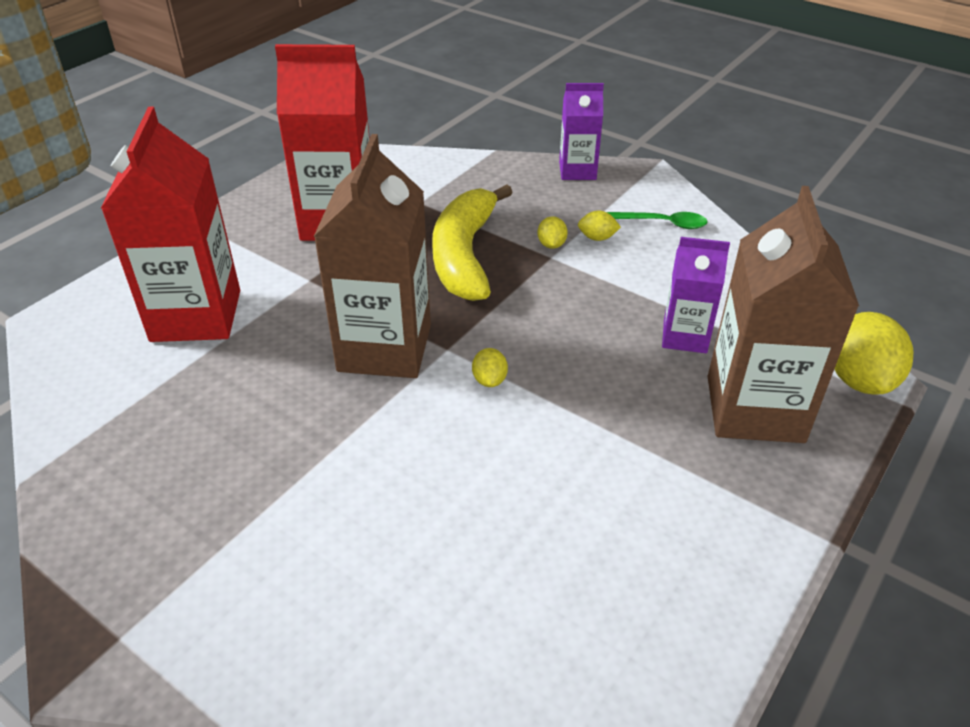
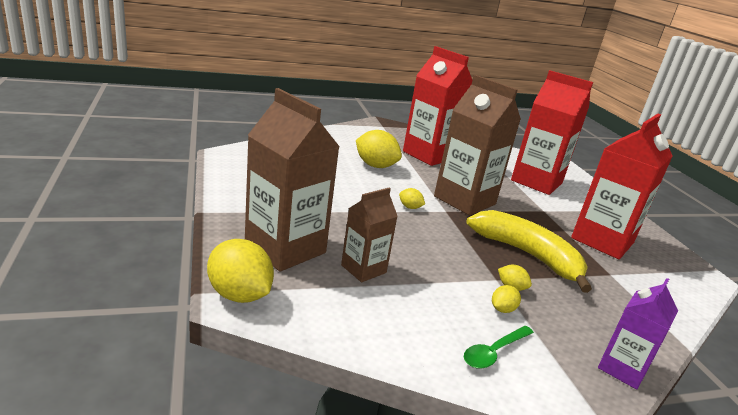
camera: 125 degrees right, 15 degrees down
purple carton [662,237,730,353] -> brown carton [341,188,398,282]
none -> yellow lemon [356,130,402,168]
none -> red carton [403,46,472,166]

